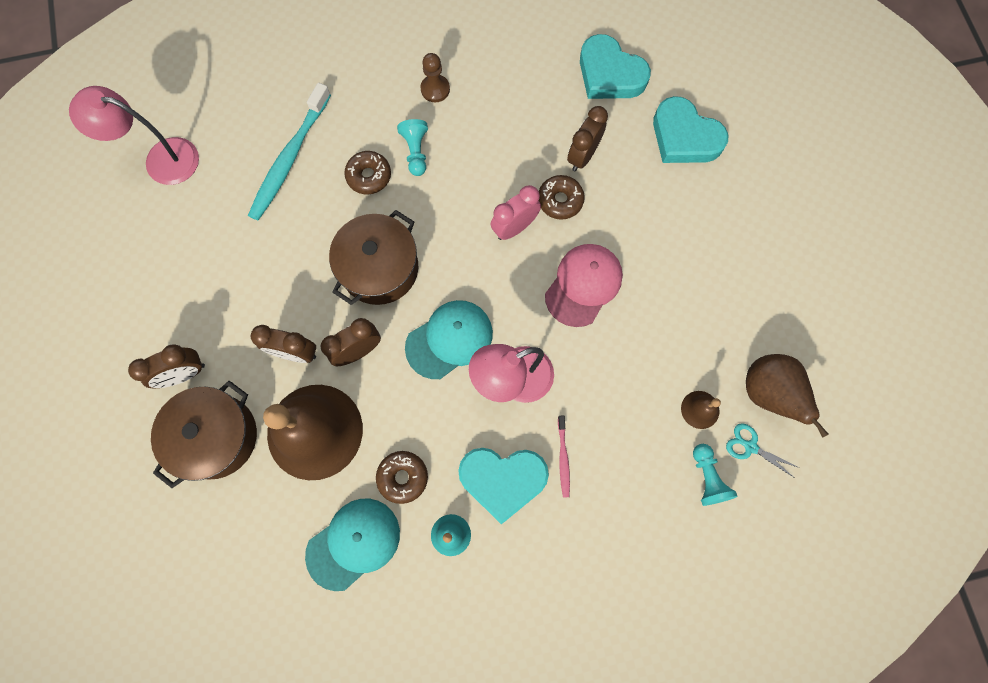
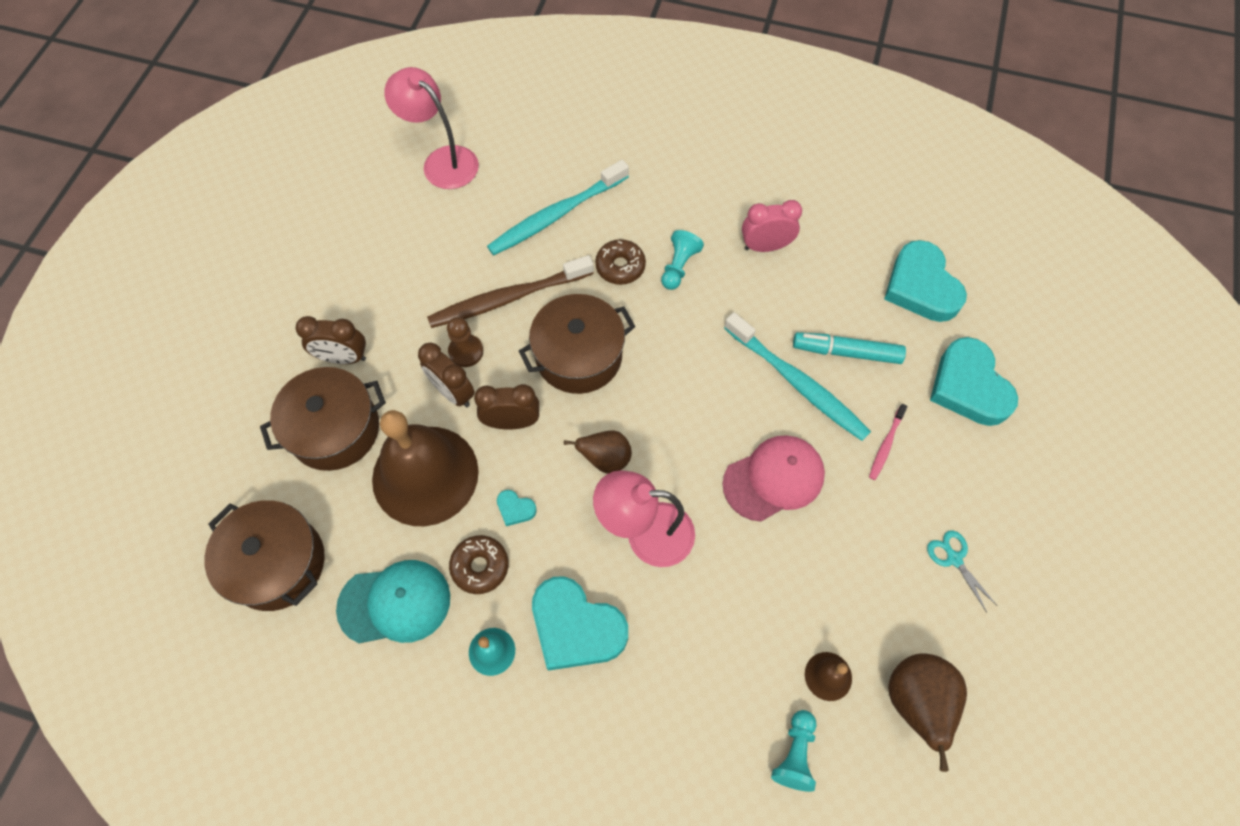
camera: 30 degrees right, 10 degrees down
turquoise cap [405,300,493,379] -> brown pear [564,430,632,474]
brown pawn [420,53,450,102] -> brown pawn moved to [447,317,483,367]
pink clock [490,185,541,240] -> pink clock moved to [742,200,802,252]
brown donut [539,175,585,220] -> turquoise toothbrush [724,312,871,441]
pink toothbrush [558,416,570,497] -> pink toothbrush moved to [869,404,907,480]
brown clock [567,106,608,171] -> turquoise marker [793,332,906,364]
turquoise scissors [726,423,799,477] -> turquoise scissors moved to [927,530,997,612]
none -> brown pot [205,500,325,611]
none -> brown toothbrush [427,255,594,328]
none -> turquoise heart [497,490,537,526]

